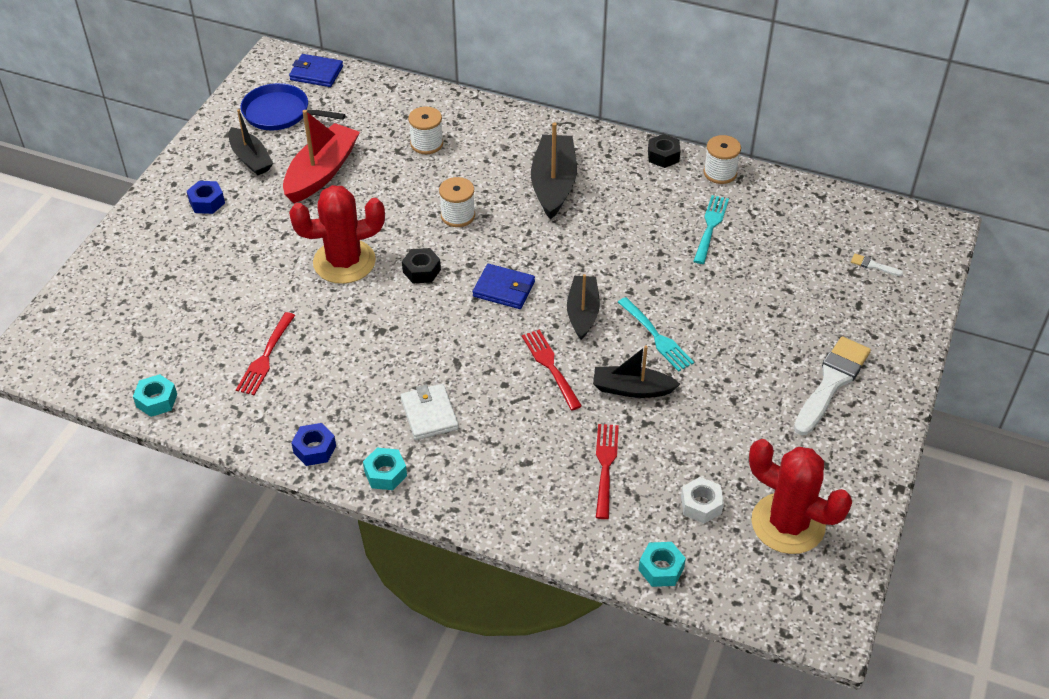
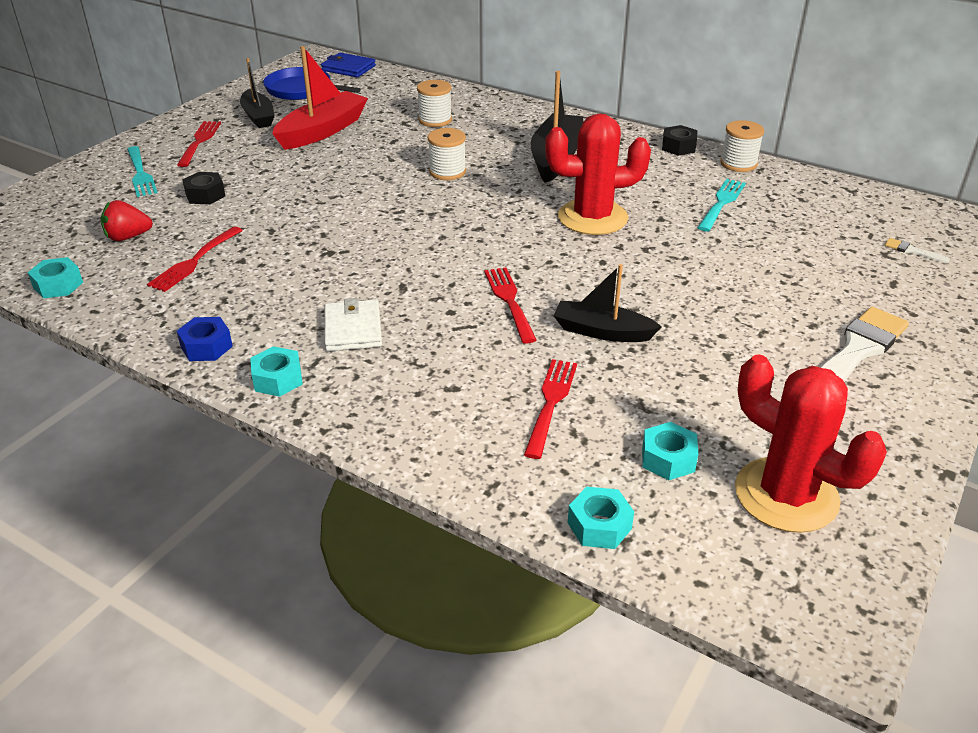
camera: 10 degrees right, 10 degrees down
blue nut [187,181,225,214] -> red fork [177,121,221,167]
red cactus [289,185,385,284] -> red cactus moved to [545,114,651,235]
black nut [402,248,441,284] -> black nut moved to [182,172,225,205]
blue wallet [473,264,535,309] -> none
black boat [567,274,600,340] -> none
turquoise fork [618,297,694,372] -> turquoise fork moved to [127,146,157,197]
white nut [681,477,724,524] -> turquoise nut [642,422,698,480]
none -> red strawberry [101,200,153,241]

